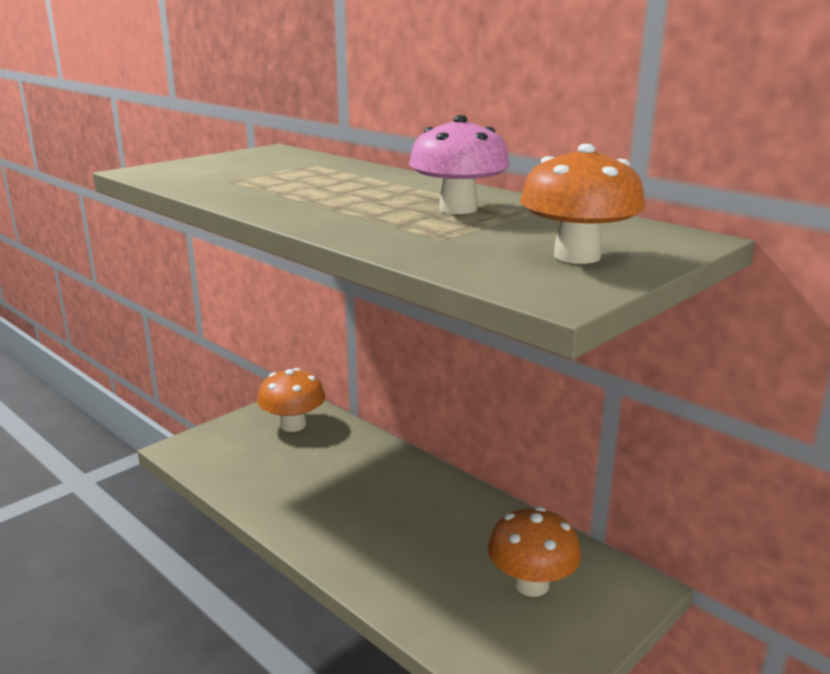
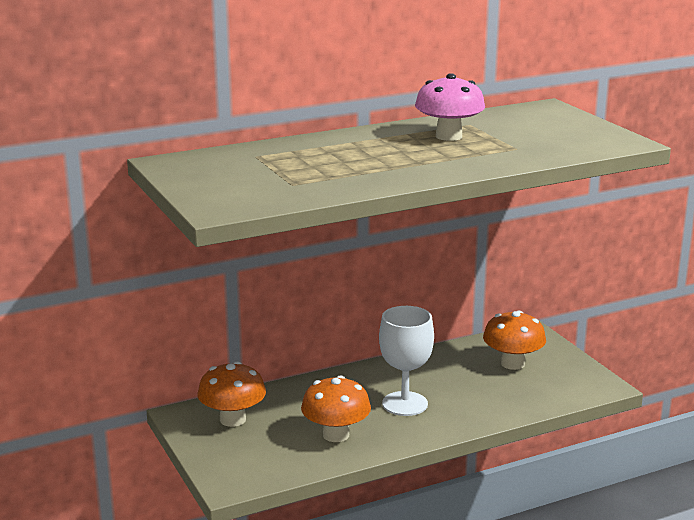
camera: 70 degrees left, 0 degrees up
orange mushroom [520,144,645,264] -> orange mushroom moved to [301,375,371,442]
none -> white goblet [379,306,434,416]

